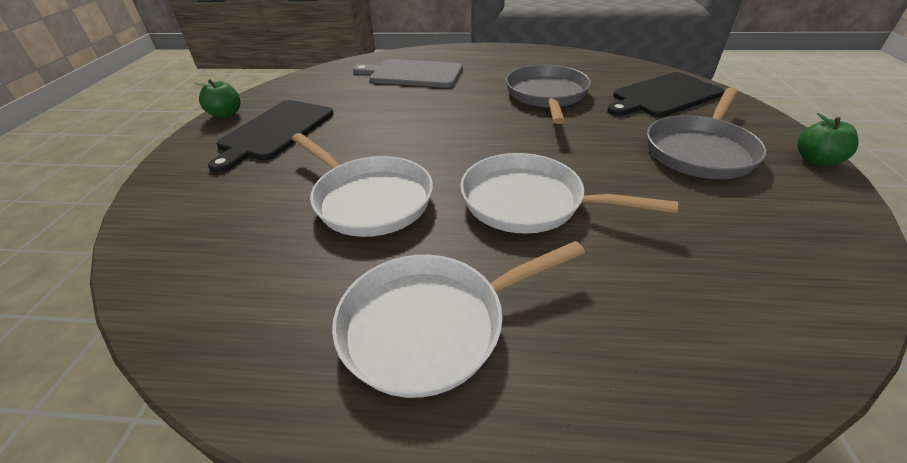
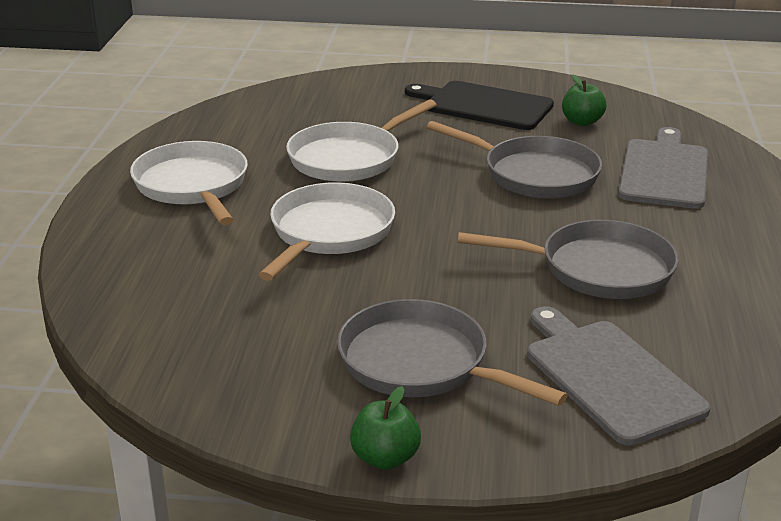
camera: 90 degrees right, 10 degrees down
green apple [194,79,241,118] -> green apple moved to [562,75,606,126]
black cutting board [607,72,724,117] -> grey cutting board [527,306,711,446]
none -> grey pan [426,121,602,198]

